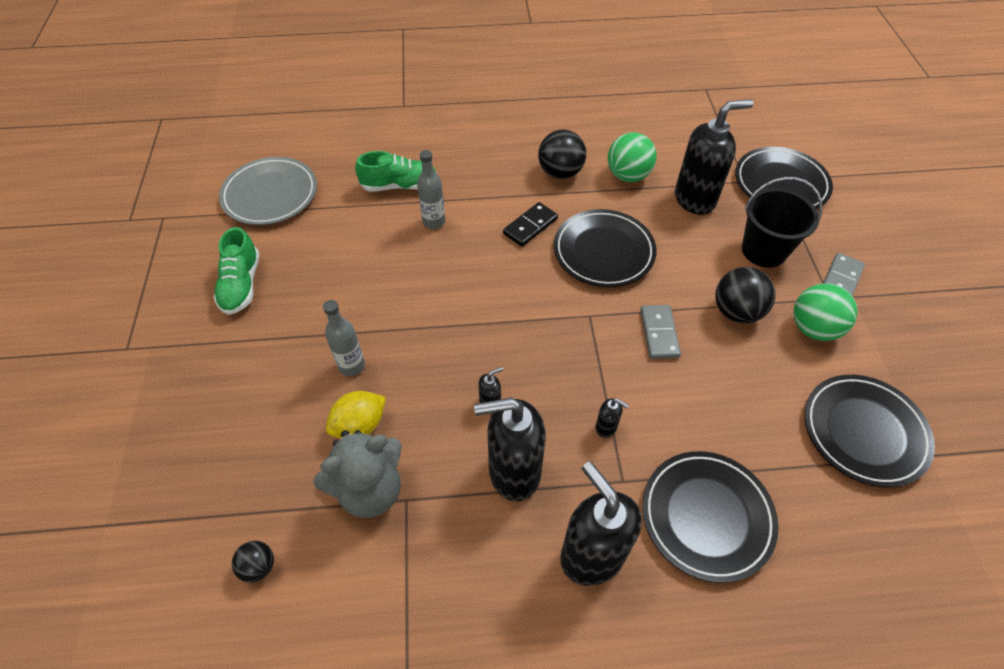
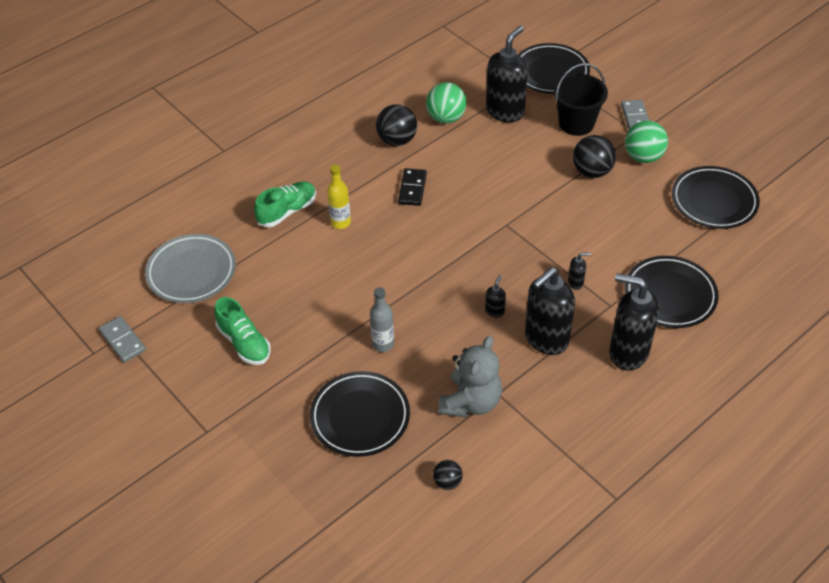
camera: 35 degrees left, 5 degrees down
yellow lemon [326,391,386,438] -> none
grey bottle [417,150,445,229] -> yellow bottle [327,165,351,229]
black plate [554,209,657,287] -> black plate moved to [310,371,410,457]
grey domino [641,305,681,359] -> grey domino moved to [99,316,146,363]

